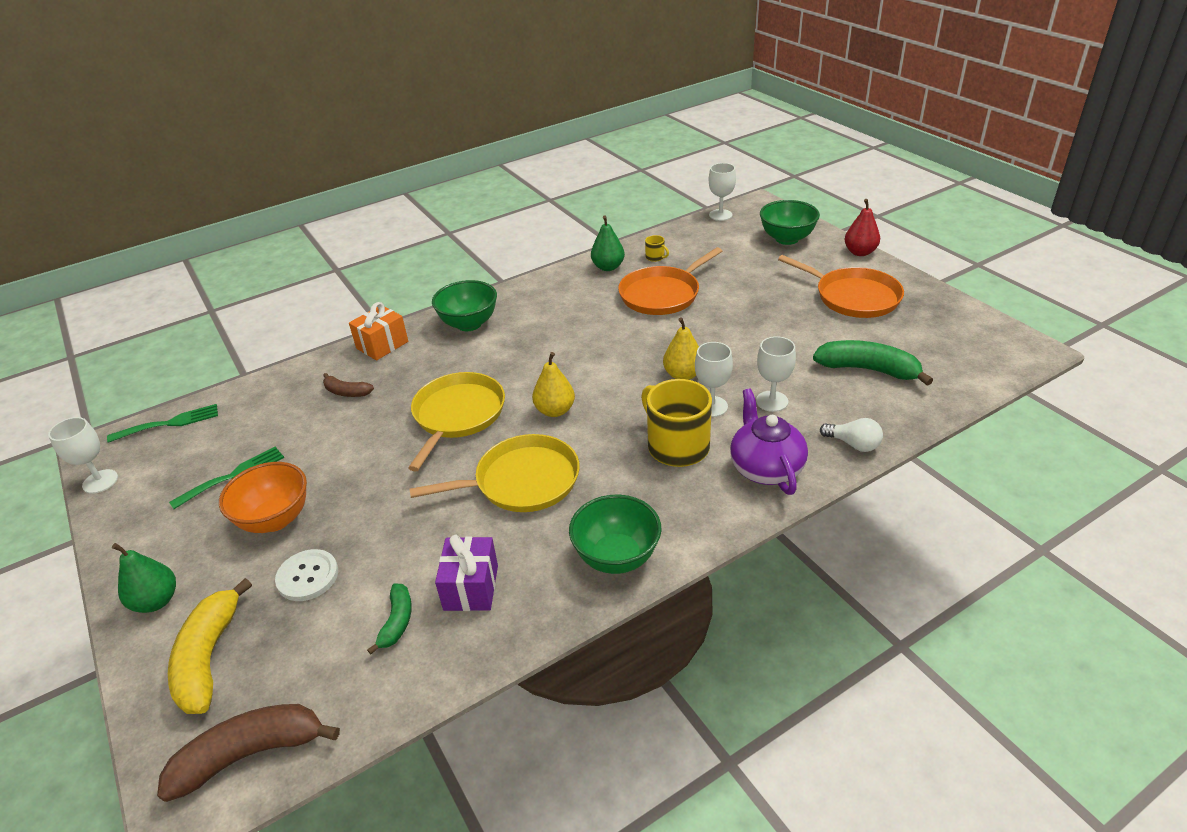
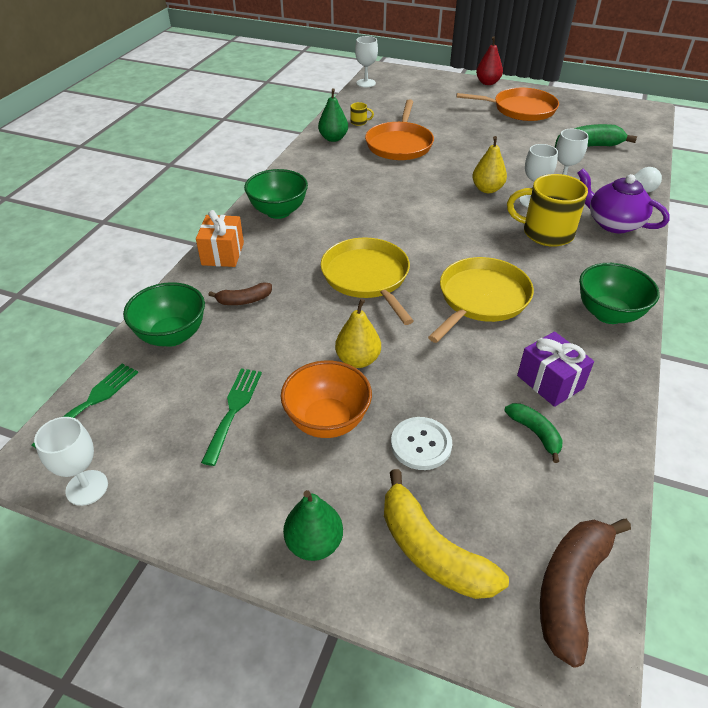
camera: 40 degrees left, 5 degrees up
yellow pear [532,352,575,417] -> yellow pear moved to [335,299,381,368]
green bowl [760,200,820,245] -> green bowl moved to [123,282,205,347]

